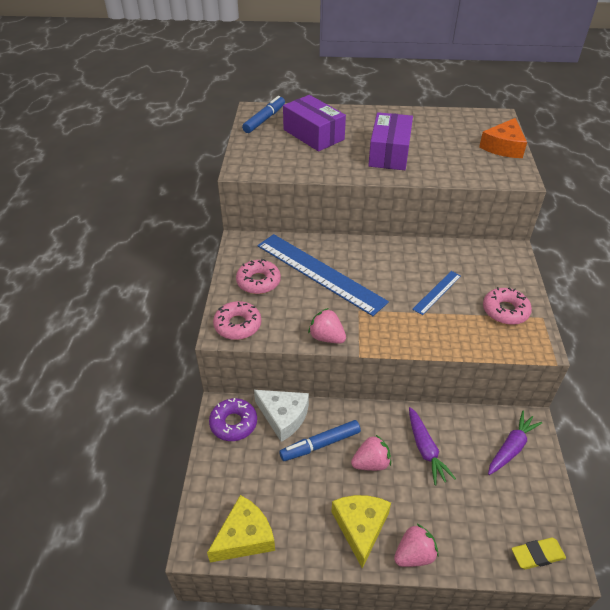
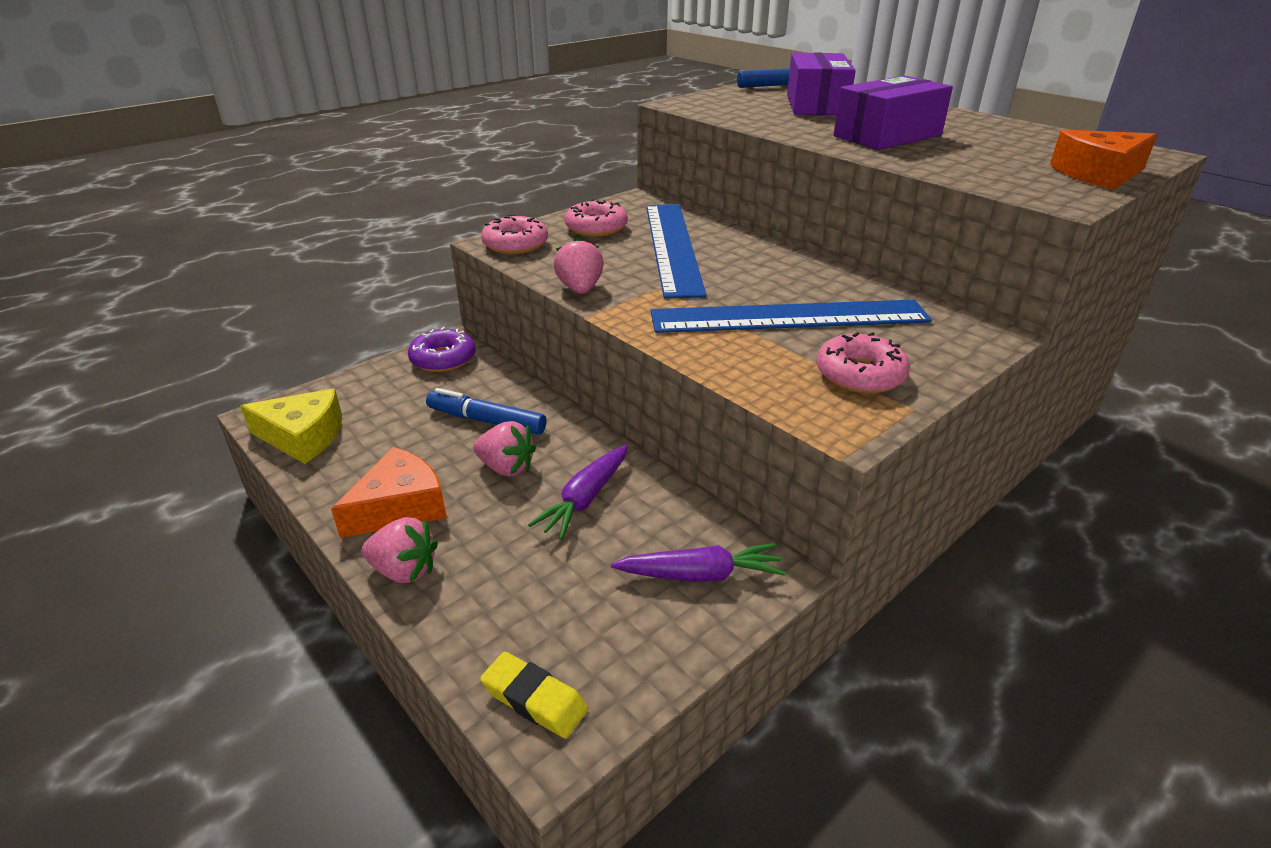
camera: 45 degrees right, 10 degrees down
white cheese [254,390,309,442] -> none
yellow cheese [332,495,391,569] -> orange cheese [331,447,447,538]
blue ruler [412,271,461,315] -> blue ruler [651,300,932,333], size x2.16

